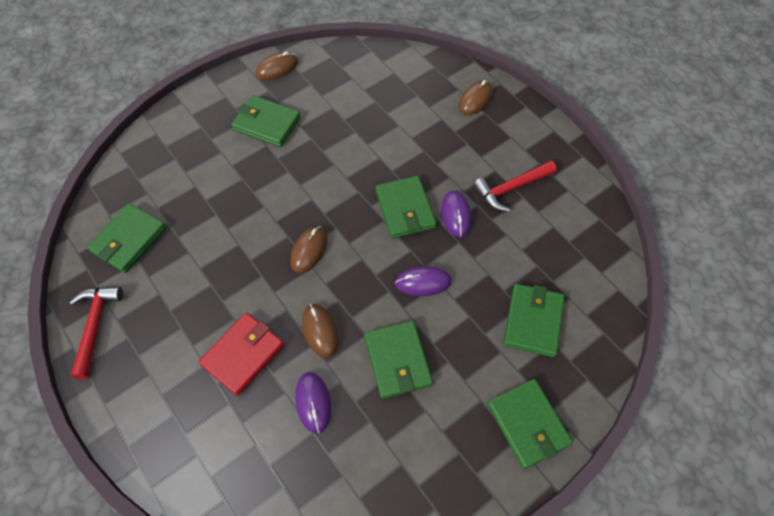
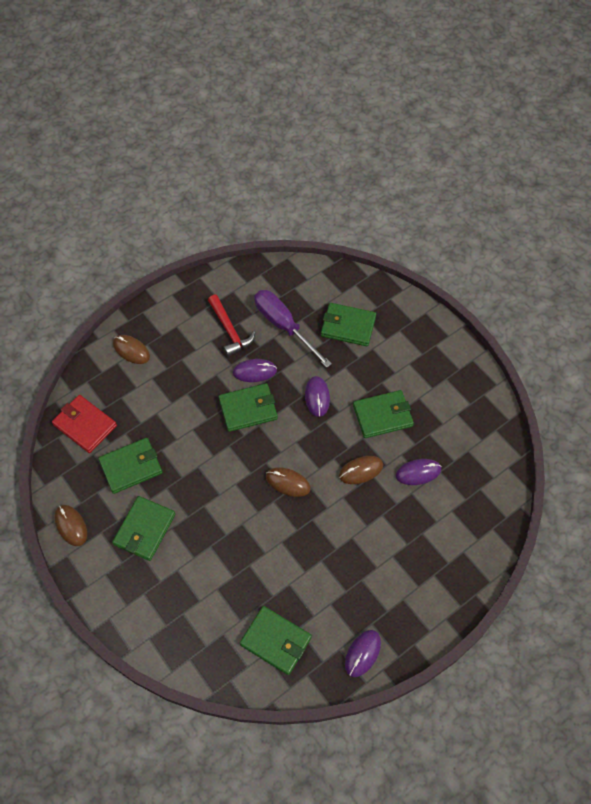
camera: 90 degrees left, 0 degrees up
red hammer [70,287,123,379] -> purple mouse [345,630,381,677]
red wallet [199,312,284,396] -> red wallet moved to [52,395,117,453]
green wallet [487,379,573,469] -> green wallet moved to [98,438,163,494]
none -> purple screwdriver [254,290,332,368]

